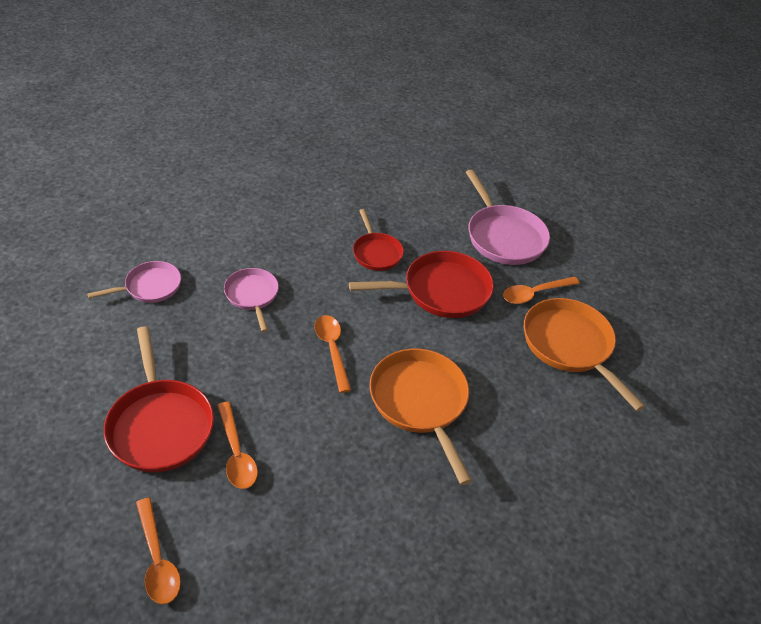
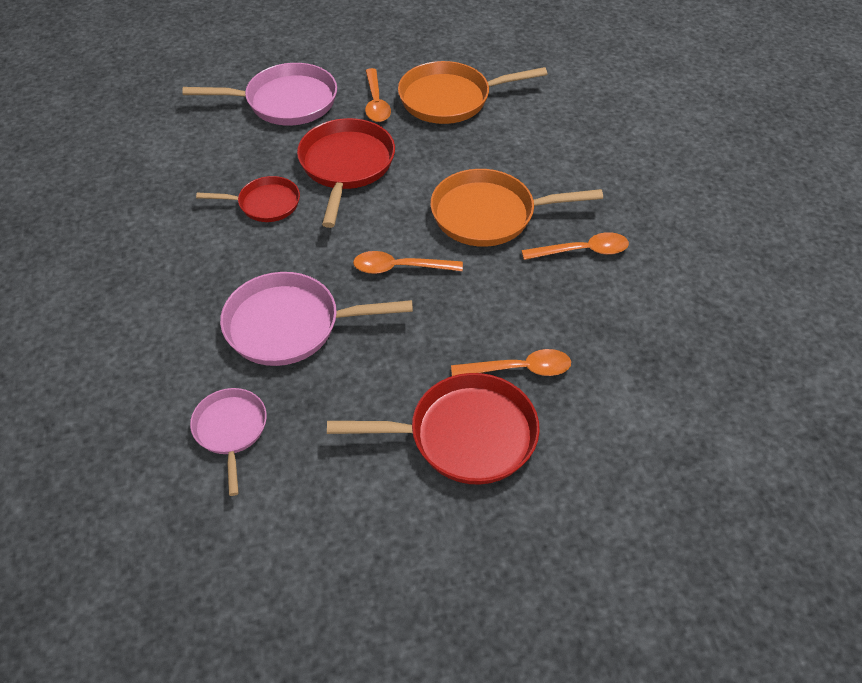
camera: 70 degrees left, 5 degrees up
orange spoon [136,498,181,604] -> orange spoon moved to [521,232,629,260]
pink pan [224,268,279,332] -> pink pan [220,272,413,366], size x1.66

